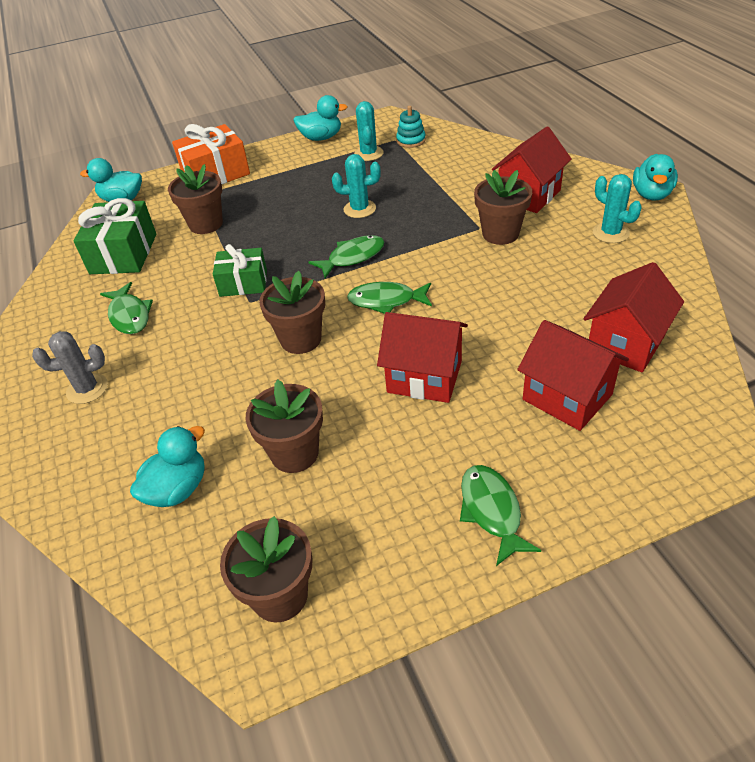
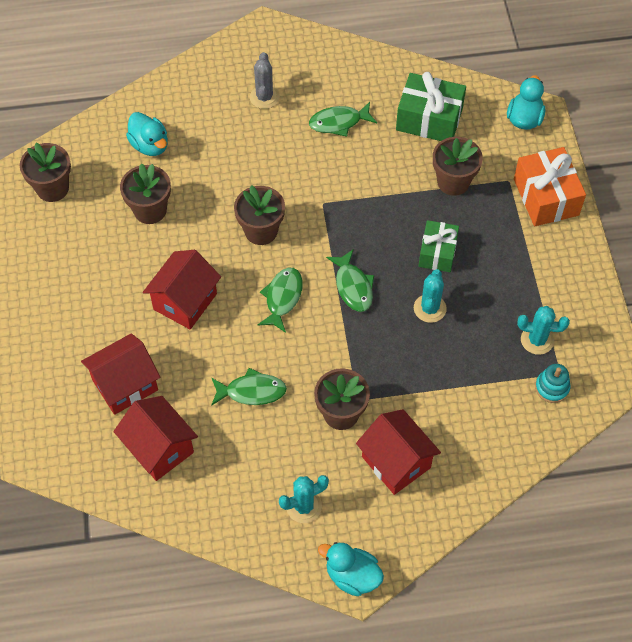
camera: 100 degrees right, 15 degrees up
green gift [213,244,267,297] -> green gift moved to [419,220,459,272]
turquoise duck [293,95,348,141] -> none
green fish [460,465,541,566] -> green fish moved to [211,368,287,406]

